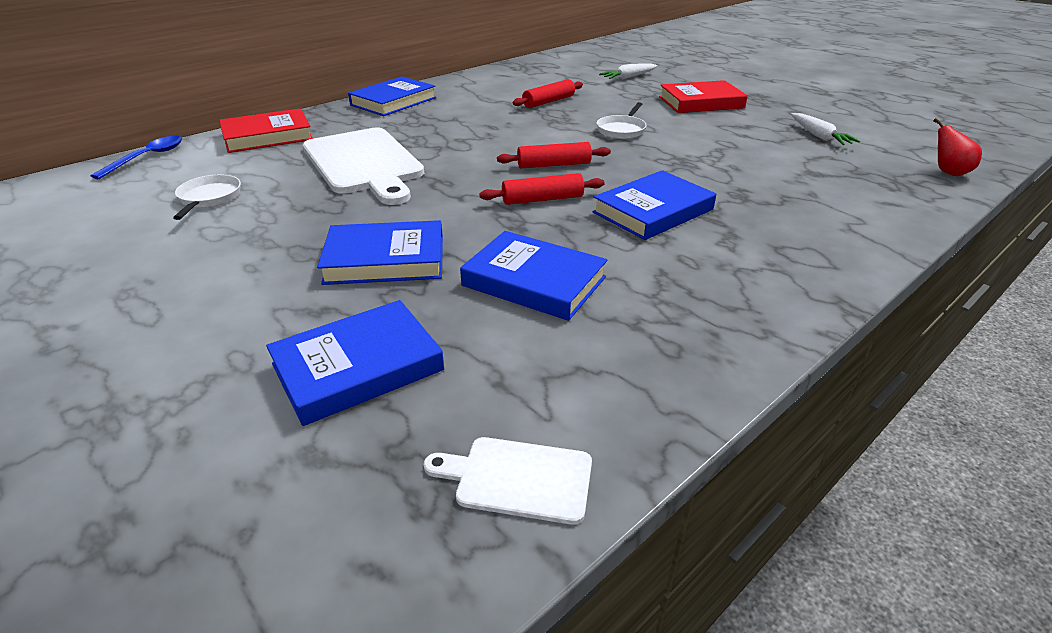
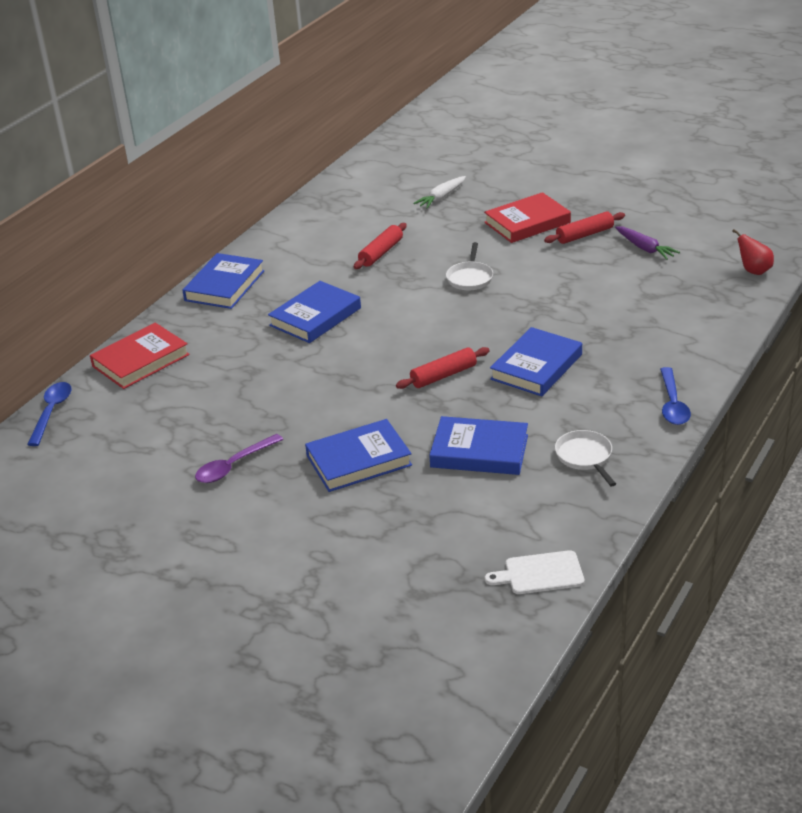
camera: 15 degrees left, 0 degrees up
white pan [173,175,241,220] -> white pan moved to [555,430,616,486]
blue book [266,300,444,426] -> blue book moved to [268,281,361,343]
white cutting board [303,128,424,205] -> none
red rolling pin [497,142,611,168] -> red rolling pin moved to [544,211,625,244]
white carrot [791,113,860,145] -> purple carrot [615,226,680,260]
none -> purple spoon [195,434,283,483]
none -> blue spoon [660,367,691,425]

